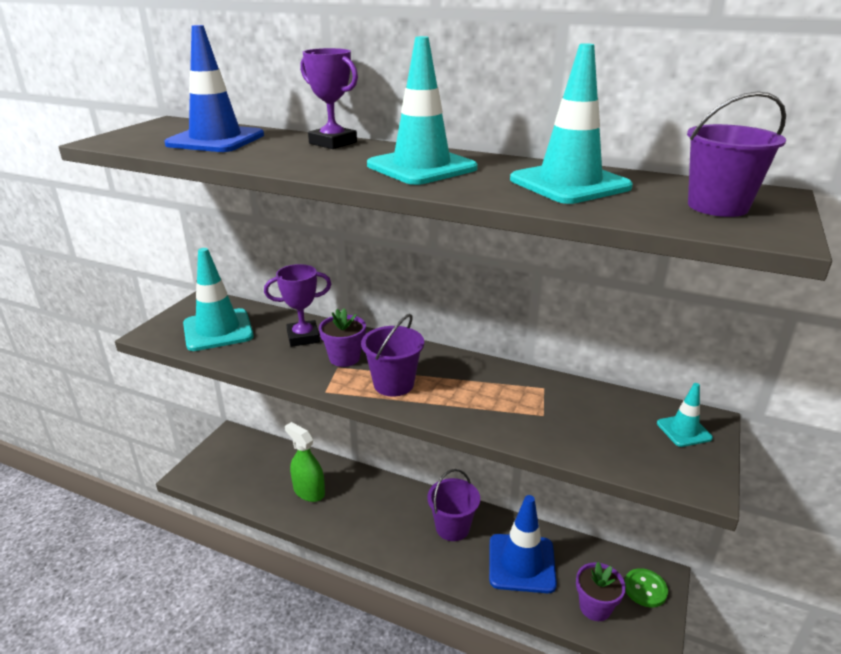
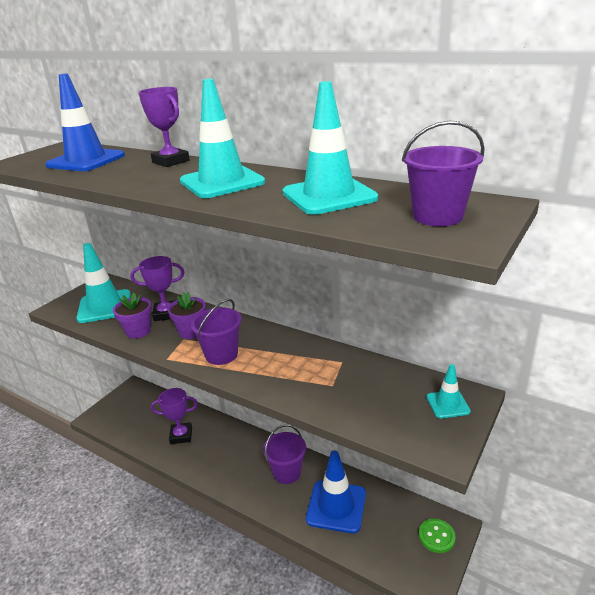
camera: 10 degrees right, 0 degrees up
green spray bottle [285,422,325,502] -> purple trophy [150,388,198,444]
purple flower pot [576,562,626,621] -> purple flower pot moved to [113,292,152,339]

